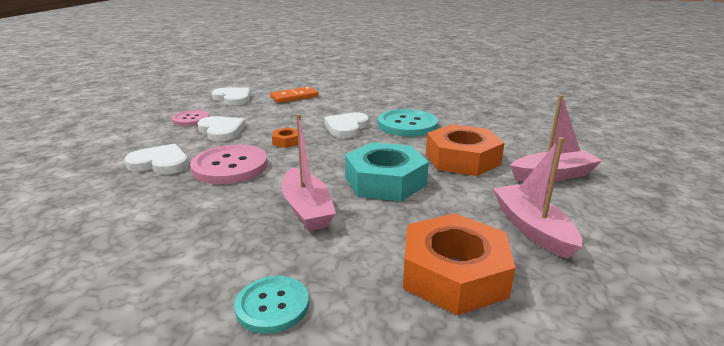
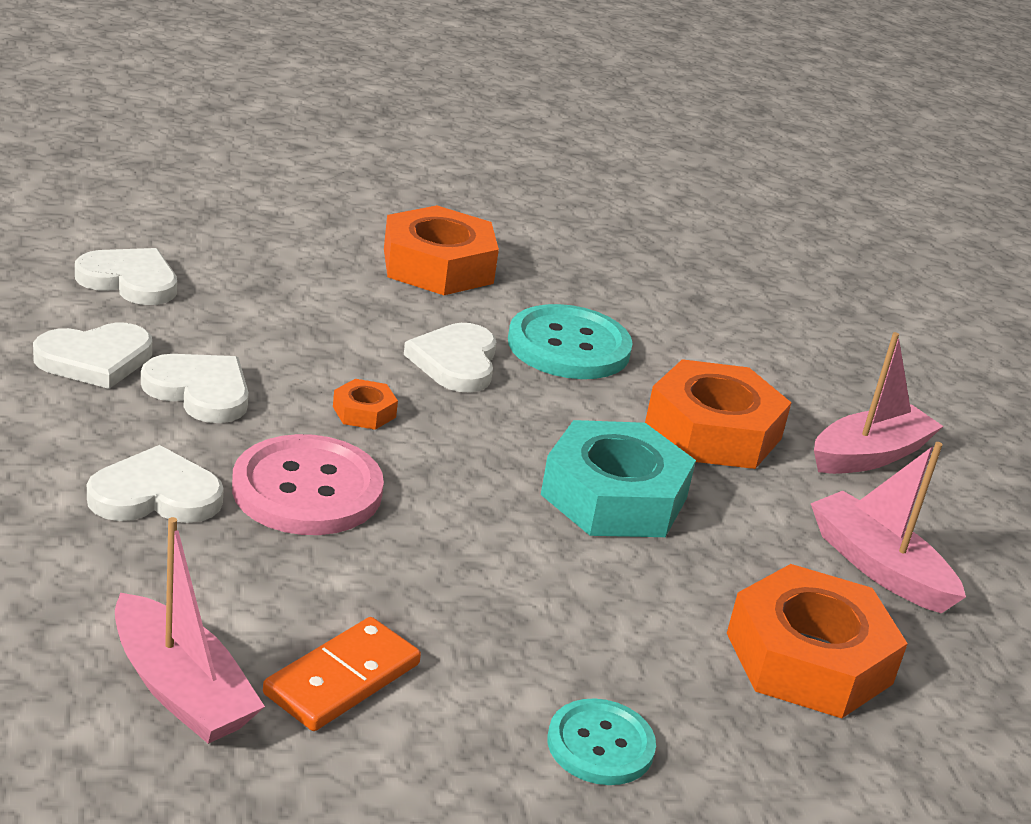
camera: 25 degrees left, 5 degrees up
pink button [172,110,209,126] -> white heart [33,323,152,389]
orange domino [270,86,319,103] -> orange domino moved to [263,617,421,731]
pink boat [282,114,336,231] -> pink boat moved to [115,517,265,744]
none -> orange nut [384,205,499,295]

